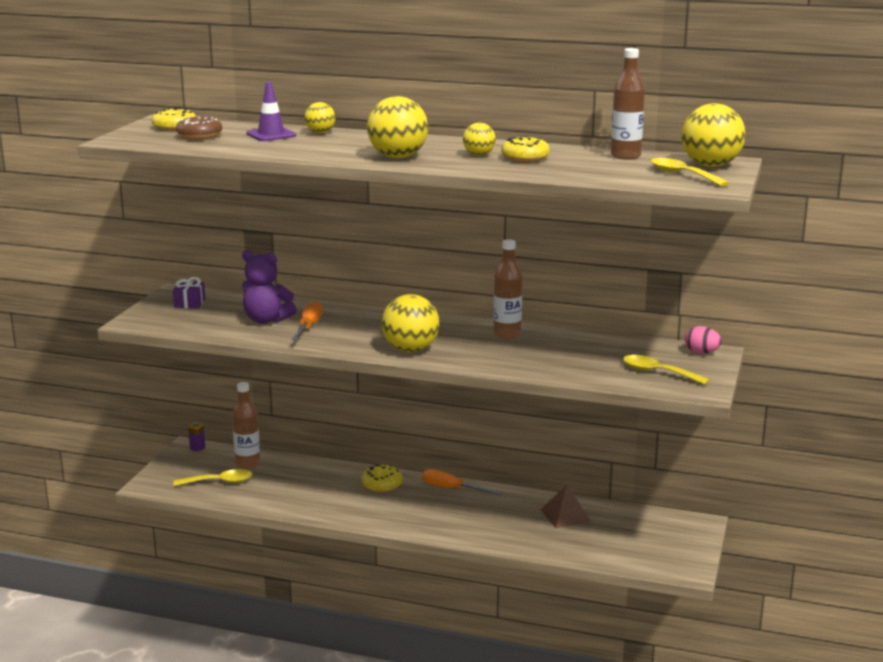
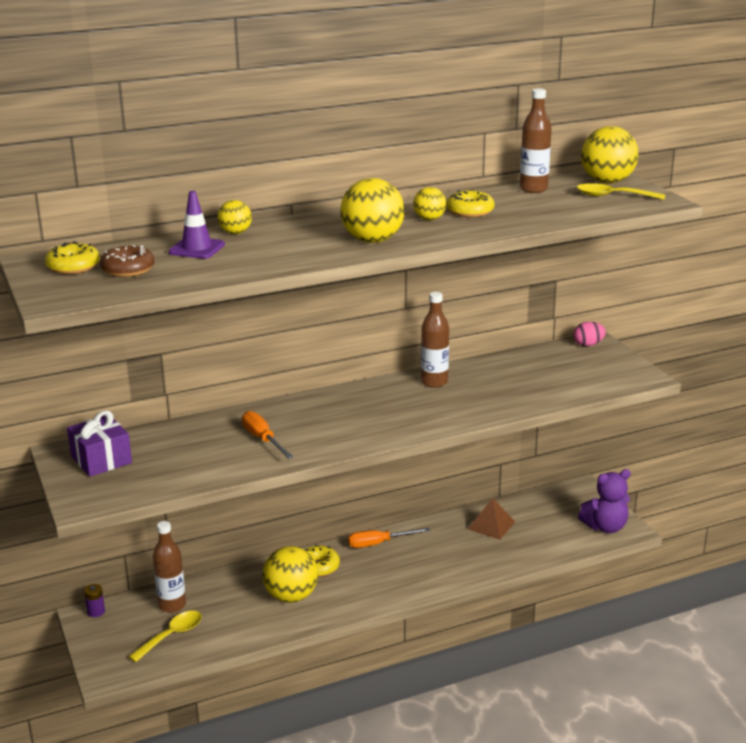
camera: 40 degrees left, 5 degrees up
purple gift [173,277,205,308] -> purple gift [67,410,132,477], size x1.57
purple teddy bear [242,250,297,324] -> purple teddy bear moved to [578,469,631,533]
yellow ball [381,294,439,352] -> yellow ball moved to [262,546,318,603]
yellow spoon [623,355,710,385] -> none

